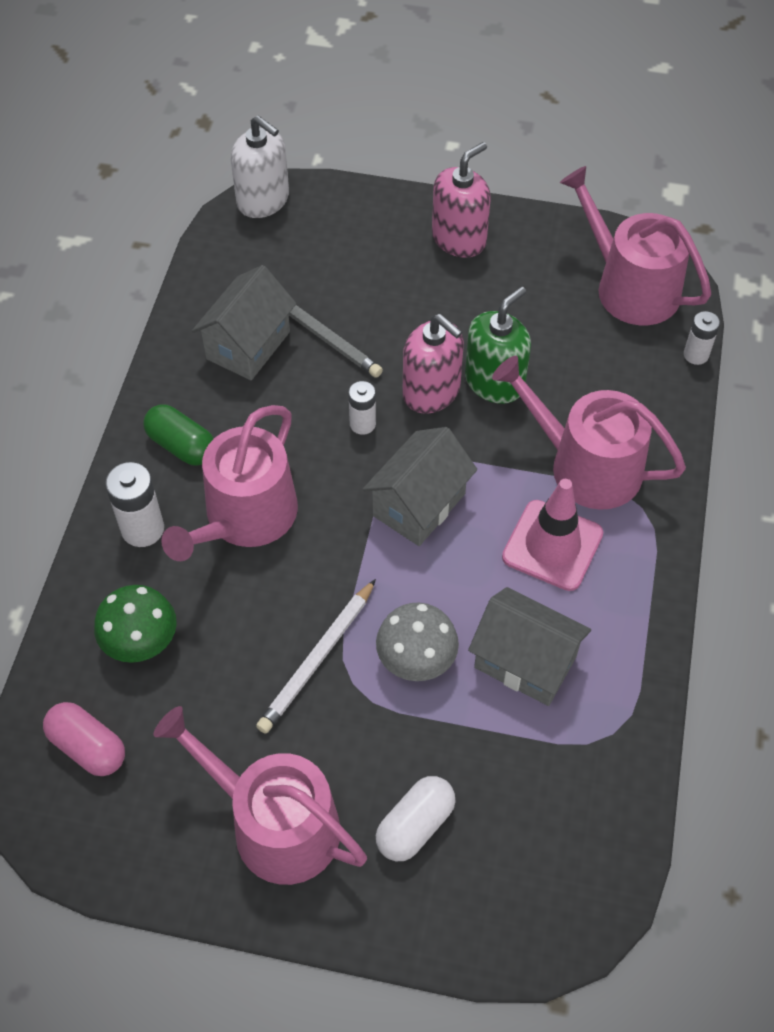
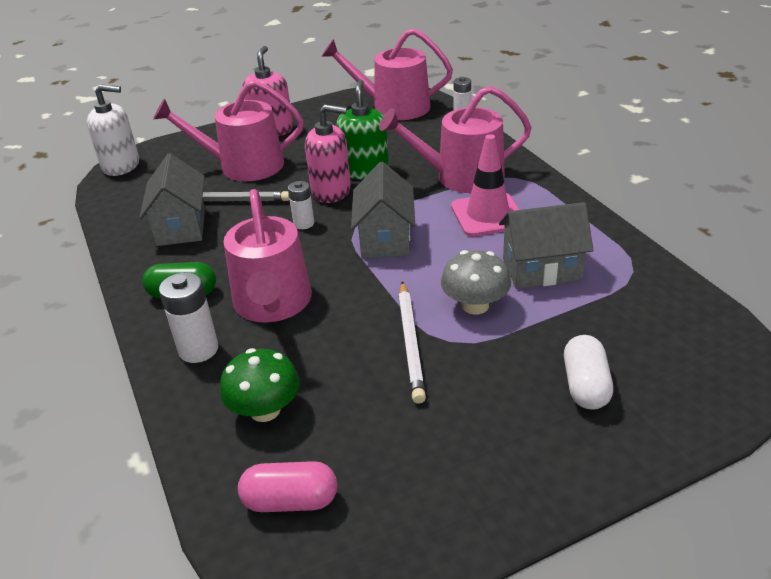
camera: 35 degrees left, 20 degrees down
pink watering can [153,706,367,885] -> pink watering can moved to [153,80,304,181]

